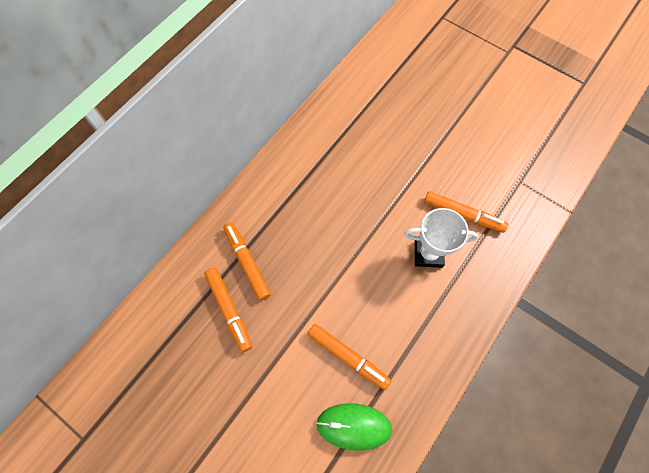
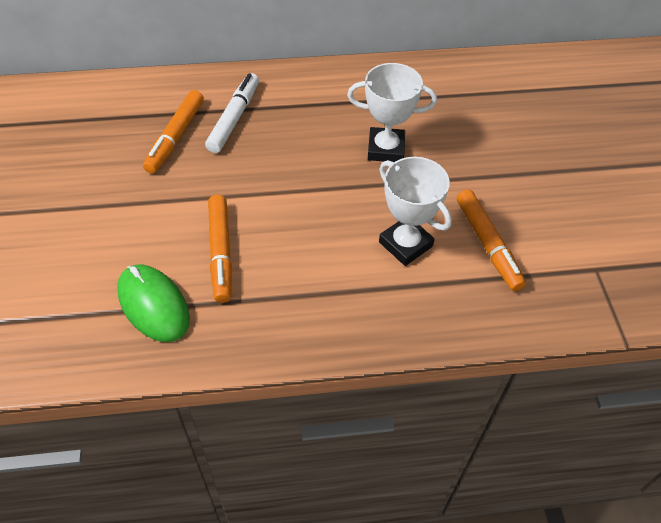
camera: 45 degrees right, 15 degrees down
orange marker [223,222,271,301] -> white marker [205,73,259,153]
none -> white trophy [347,63,437,162]

